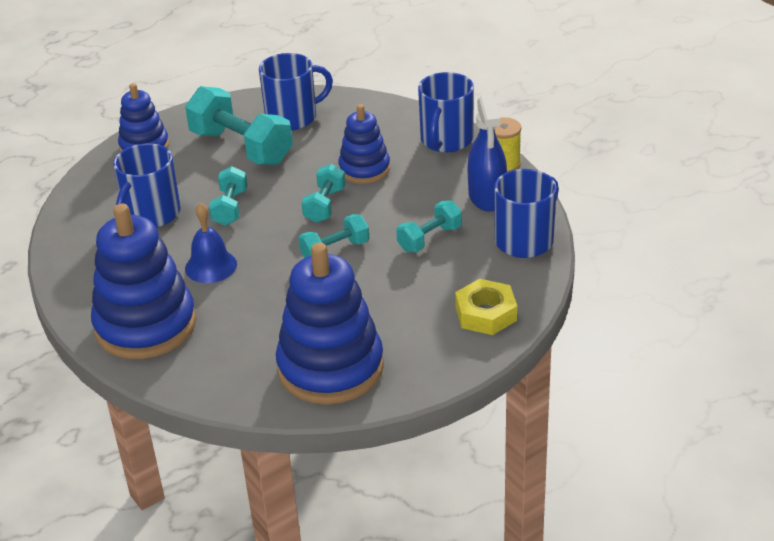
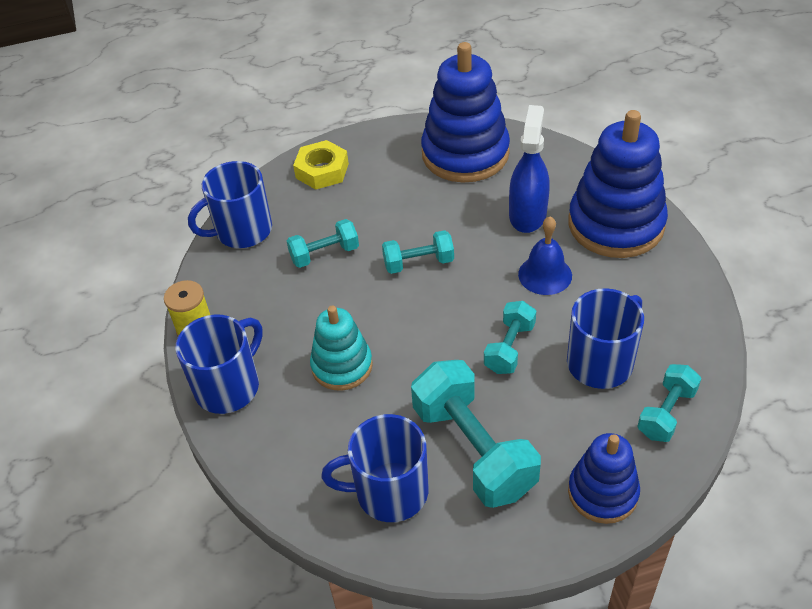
camera: 160 degrees left, 10 degrees up
turquoise dumbbell [301,164,346,223] -> turquoise dumbbell moved to [637,364,701,442]
blue stacking toy [338,104,390,184] -> turquoise stacking toy [310,306,373,391]
blue spray bottle [468,94,507,211] -> blue spray bottle moved to [509,105,550,233]

